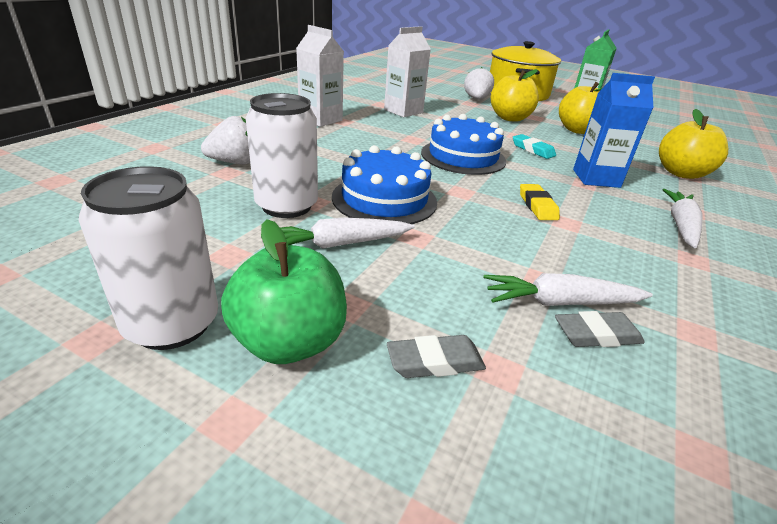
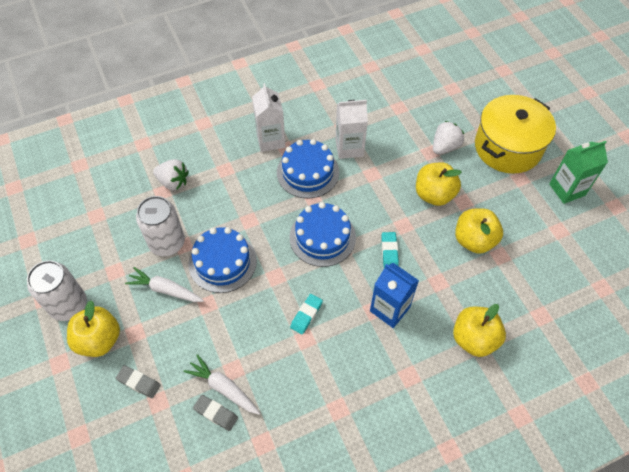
camera: 40 degrees right, 25 degrees up
green apple [221,219,347,364] -> yellow apple [67,300,120,357]
yellow eraser [520,184,560,220] -> turquoise eraser [290,294,323,334]
white carrot [662,189,703,248] -> none
none -> blue cake [277,139,339,199]

